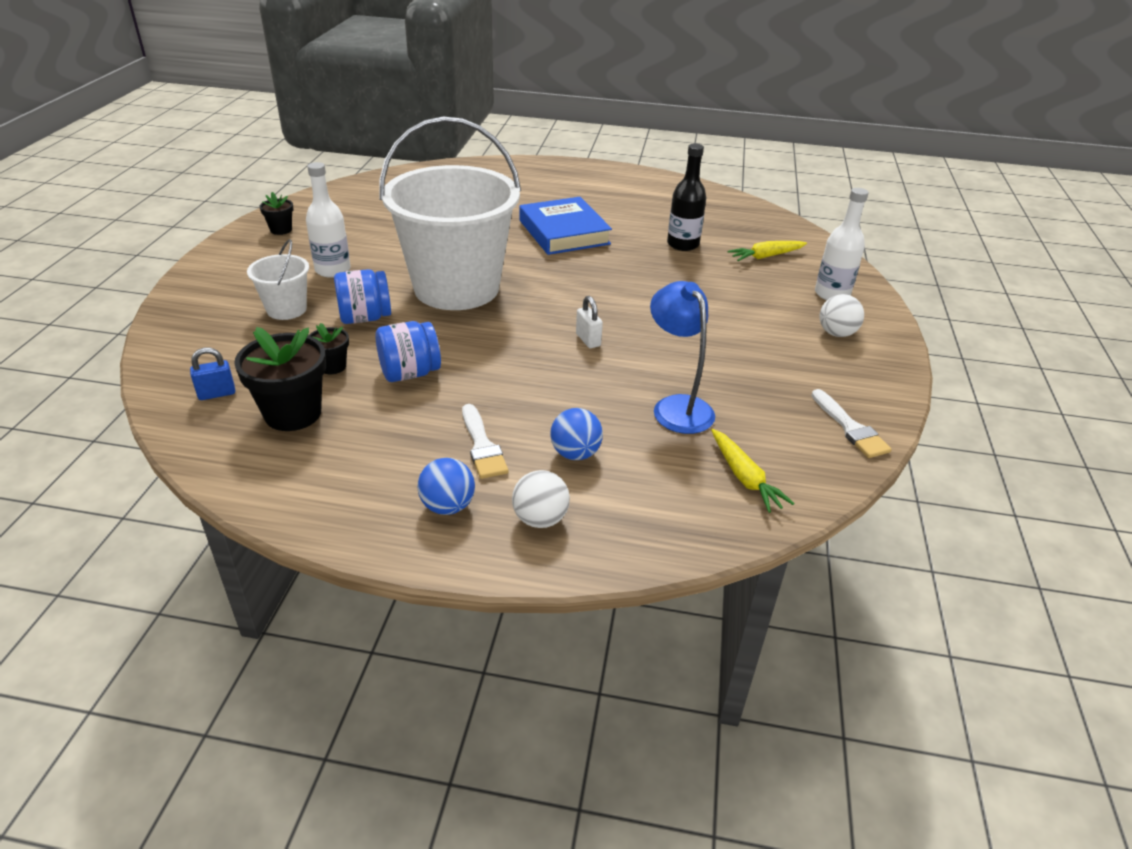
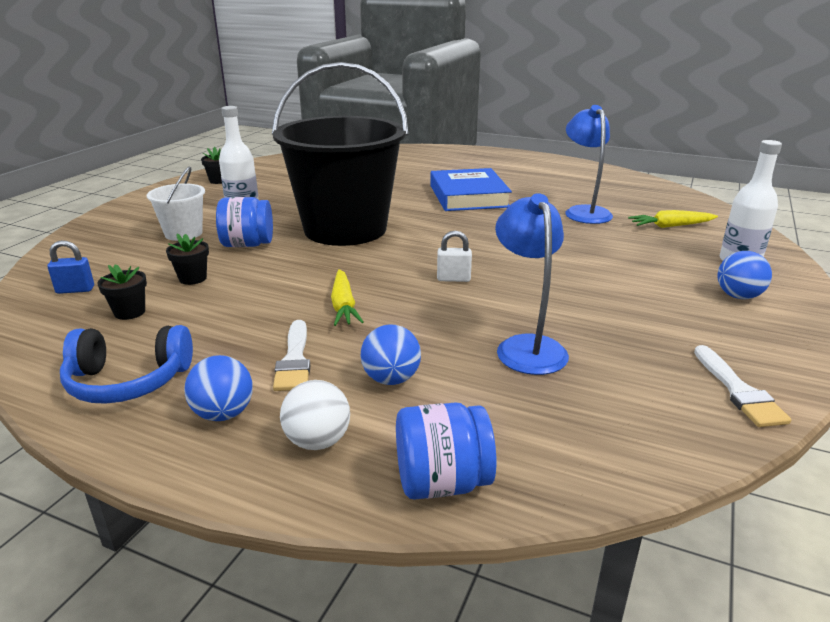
camera: 15 degrees right, 10 degrees down
black flower pot [234,327,326,431] -> black flower pot [98,264,147,320], size x0.52
blue jar [376,321,441,382] -> blue jar moved to [396,402,497,500]
white bucket [379,117,521,310] -> black bucket [272,62,408,246]
white padlock [576,296,603,348] -> white padlock turned 75 degrees counterclockwise [437,231,472,282]
black bottle [667,144,706,251] -> blue lamp [565,105,613,224]
yellow carrot [711,429,795,513] -> yellow carrot moved to [331,269,364,326]
white ball [820,294,864,337] -> blue ball [718,251,772,299]
none -> blue headphones [60,325,193,404]

